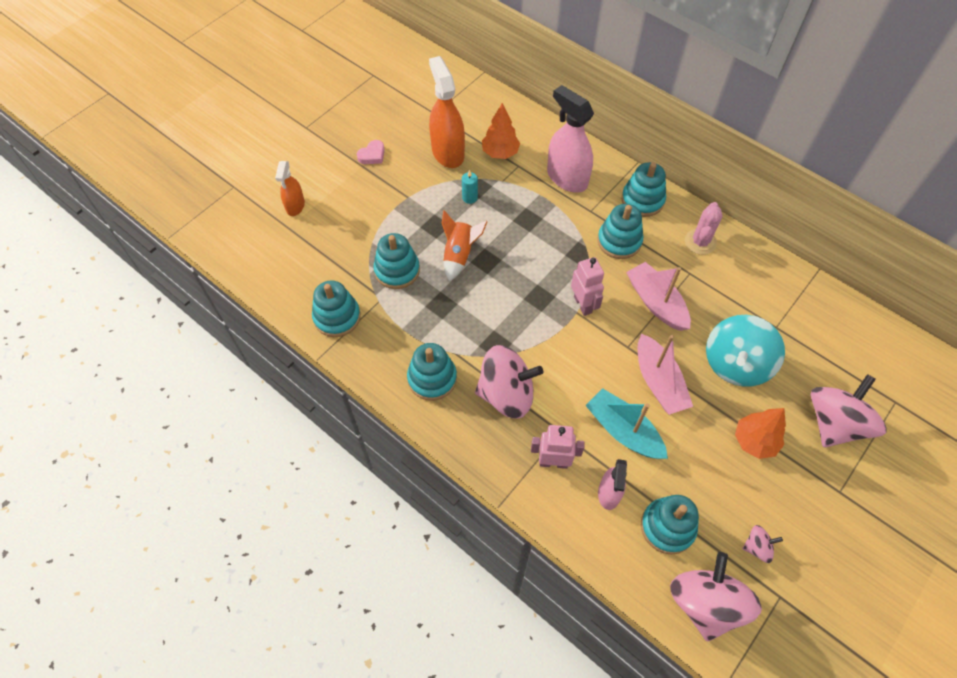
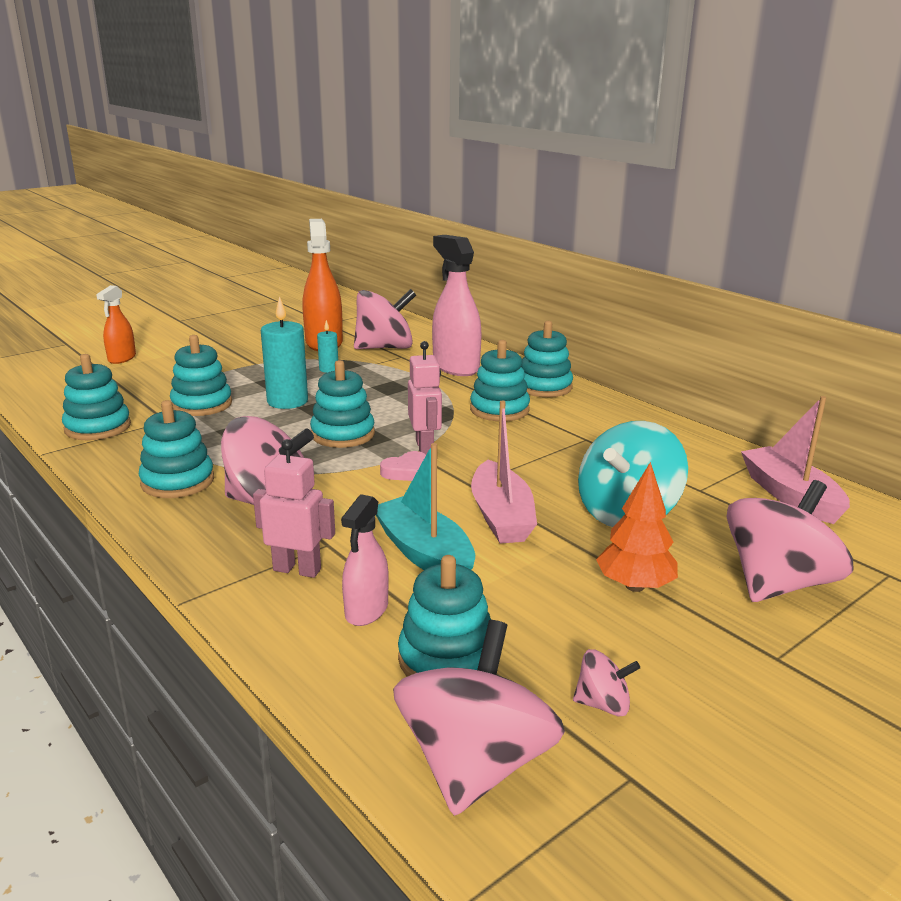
camera: 10 degrees right, 35 degrees down
pink heart [357,140,385,164] -> pink heart moved to [380,451,426,481]
orange rocket [442,210,488,281] -> turquoise candle [261,296,308,409]
orange tree [482,103,520,159] -> pink spinning top [354,289,416,349]
pink boat [626,262,691,331] -> pink boat moved to [741,396,850,524]
pink cactus [685,202,723,255] -> none
none -> turquoise stacking toy [310,360,375,448]

